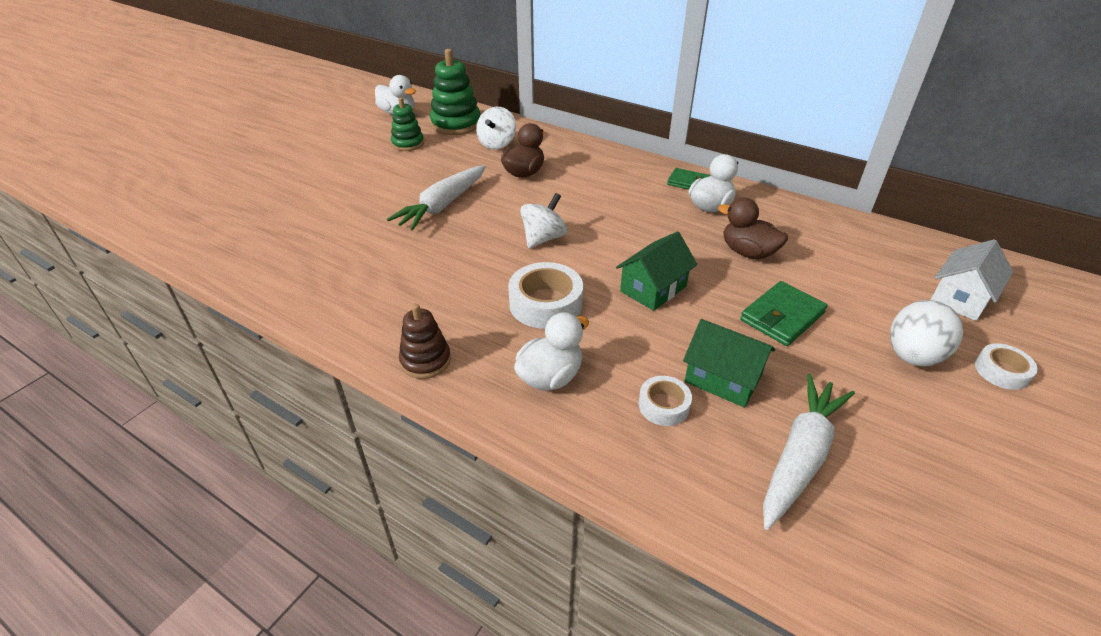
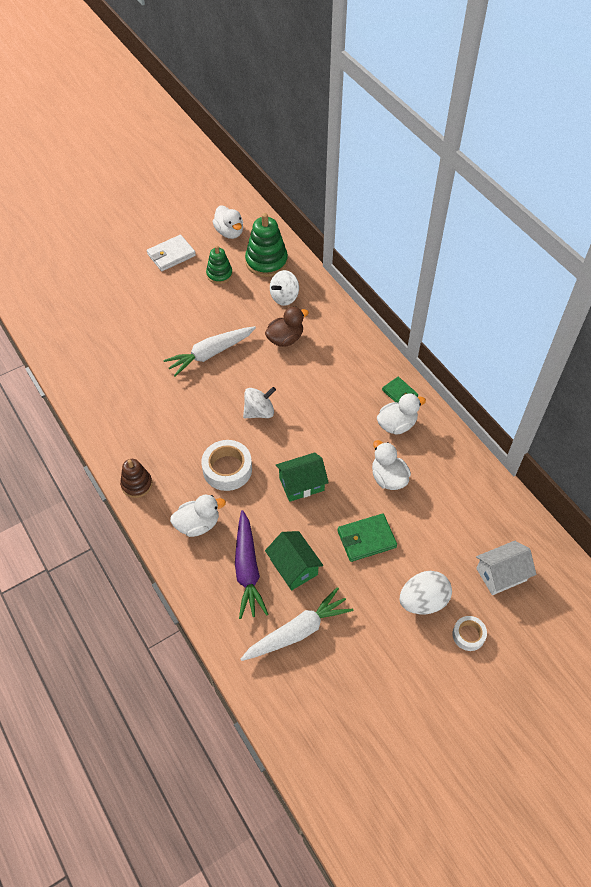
camera: 25 degrees right, 15 degrees up
white tape [638,376,692,426] -> purple carrot [235,510,269,619]
brown duck [718,198,788,259] -> white duck [372,440,411,490]
none -> white wallet [147,235,196,271]

